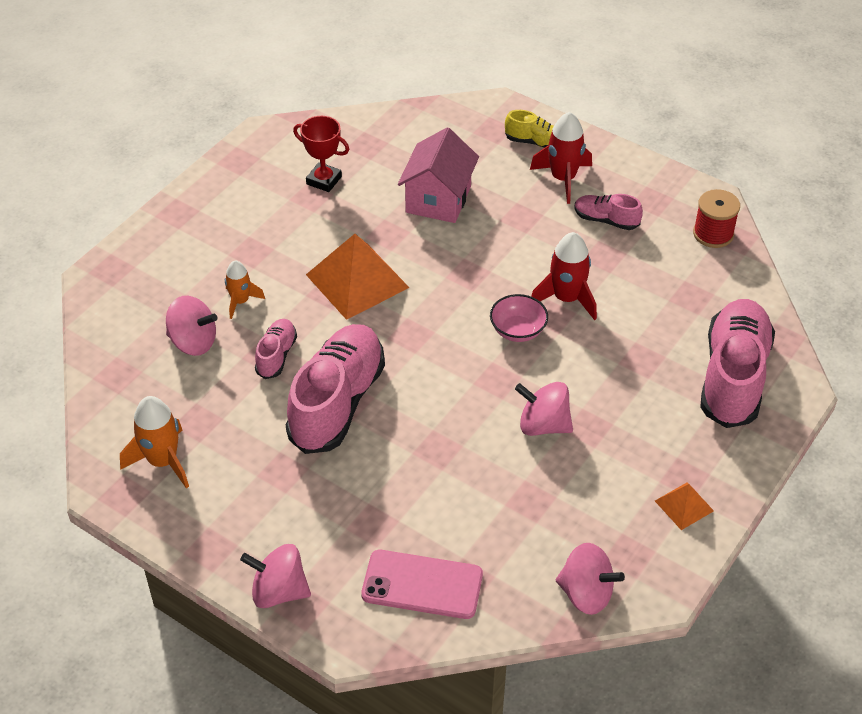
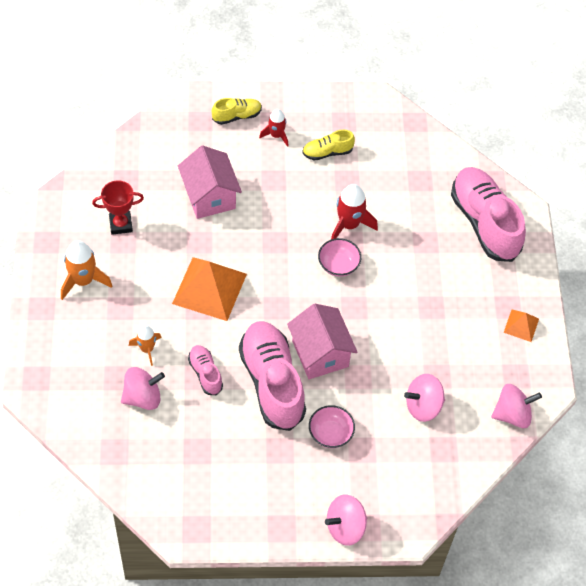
camera: 40 degrees left, 10 degrees up
orange rocket [120,396,189,488] -> orange rocket moved to [61,240,112,300]
pink phone [361,550,483,619] -> none
pink spinning top [515,382,573,436] -> pink spinning top moved to [404,374,445,422]
red rocket [530,112,592,204] -> red rocket [259,109,288,147], size x0.63
pink shoe [575,194,643,230] -> yellow shoe [302,130,355,161]
red spool [693,189,740,248] -> none
none -> pink house [287,304,357,379]
none -> pink bowl [309,405,355,448]

